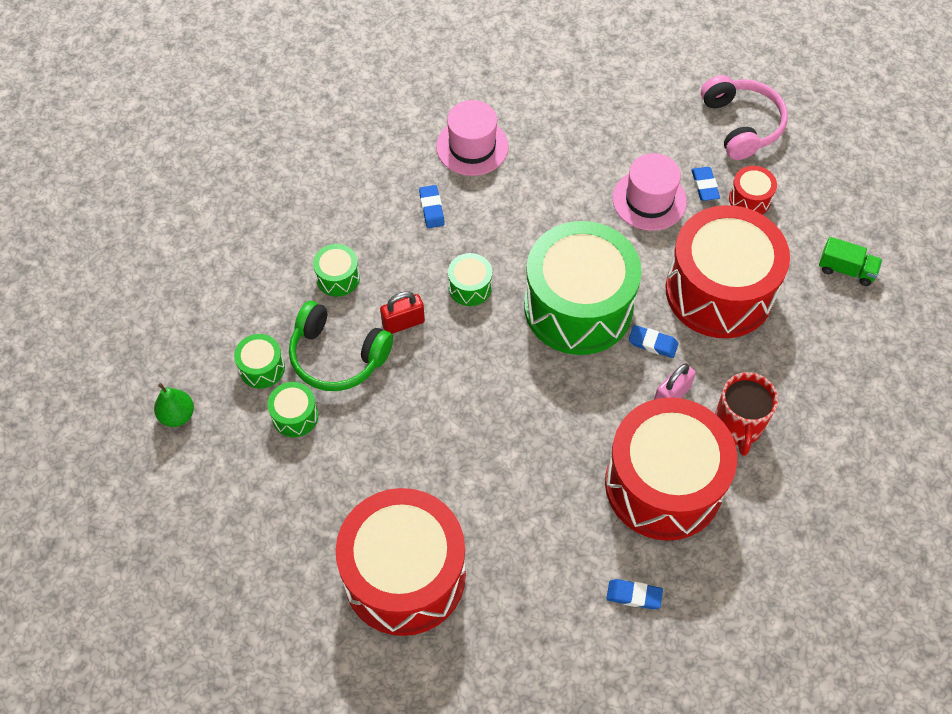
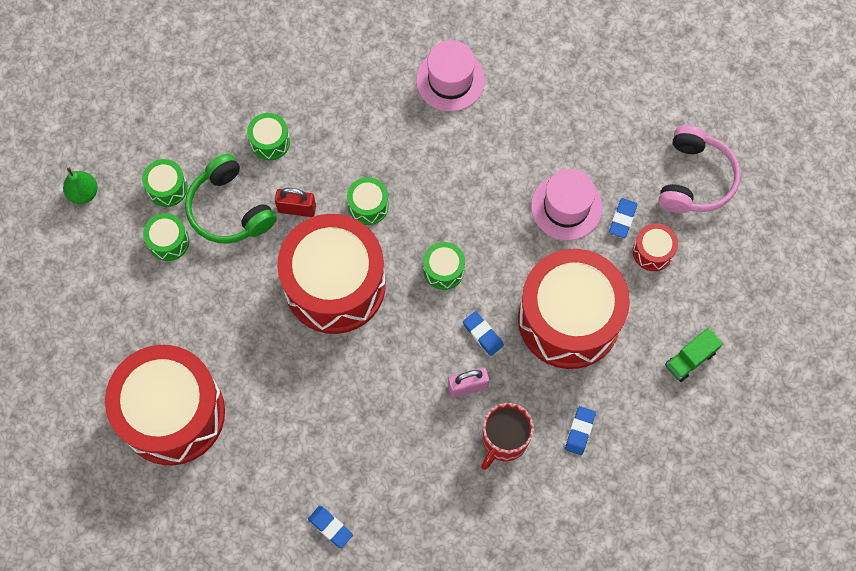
camera: 30 degrees right, 10 degrees up
blue eraser [419,185,445,228] -> blue eraser moved to [565,406,596,455]
green drum [524,221,642,355] -> green drum [423,242,465,290], size x0.41
red drum [605,397,737,541] -> red drum moved to [277,214,386,334]
green truck [819,237,882,286] -> green truck turned 90 degrees clockwise [665,328,723,382]

